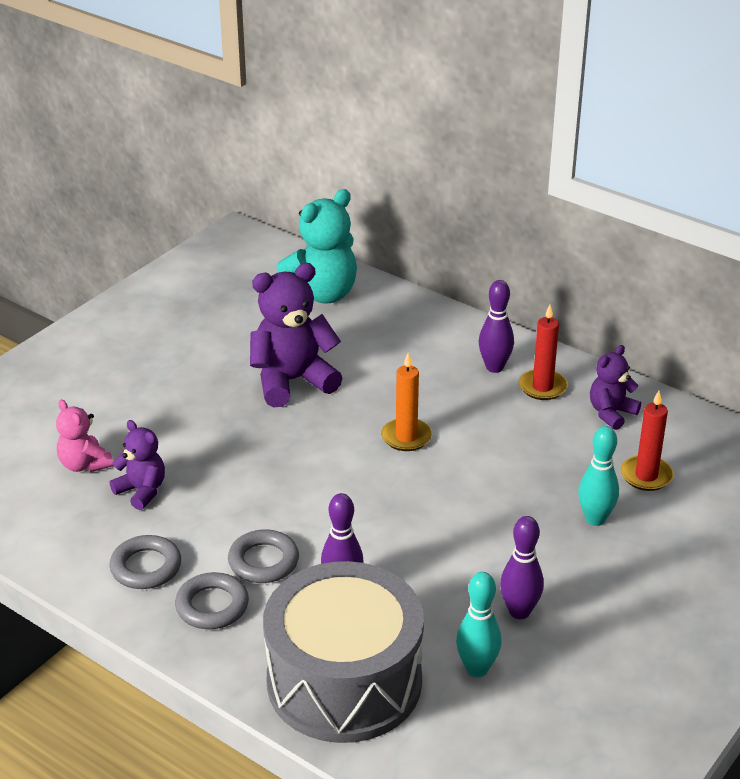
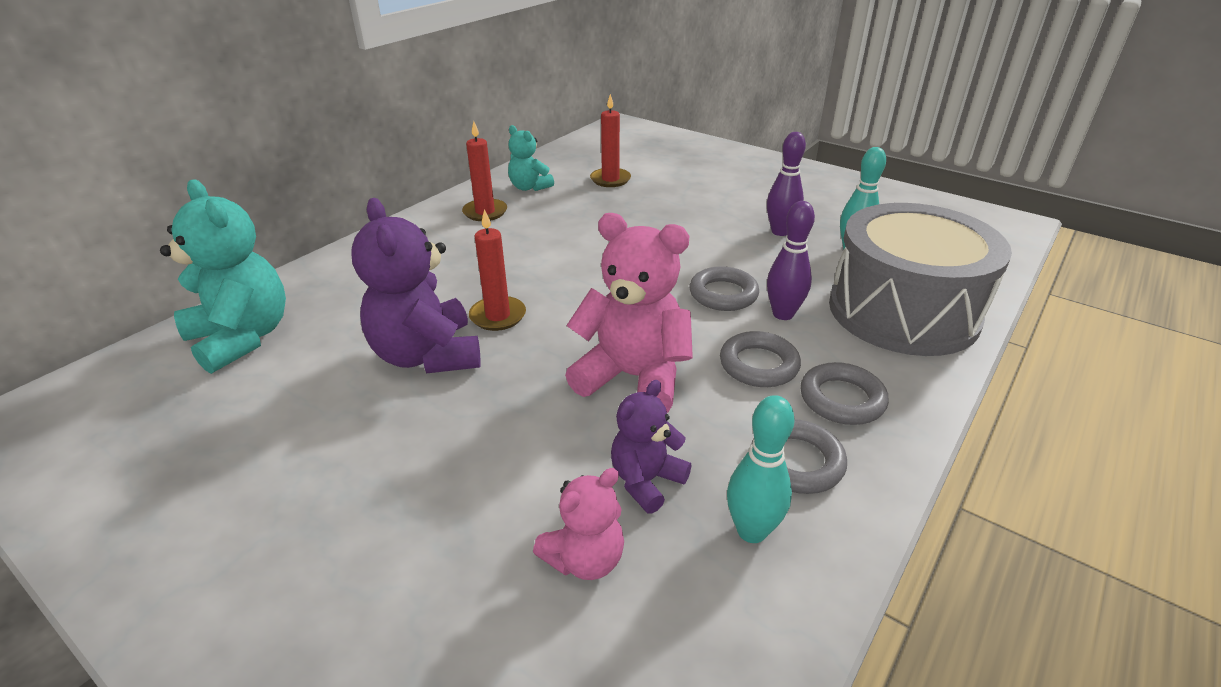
camera: 90 degrees left, 0 degrees up
orange candle [381,353,432,451] -> none
purple bowling pin [479,280,514,373] -> none
turquoise bowling pin [578,426,619,526] -> turquoise bowling pin moved to [727,395,795,543]
purple teddy bear [590,345,641,430] -> turquoise teddy bear [508,125,554,191]
none -> red candle [469,209,526,331]
none -> pink teddy bear [565,213,693,413]
none -> grey ring [690,266,759,311]

